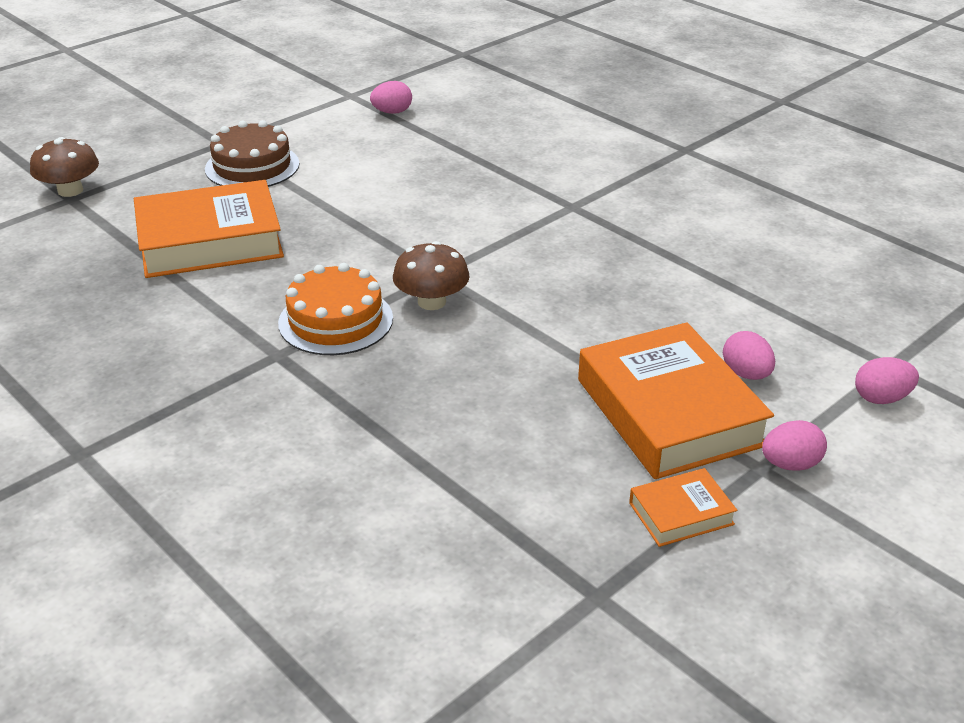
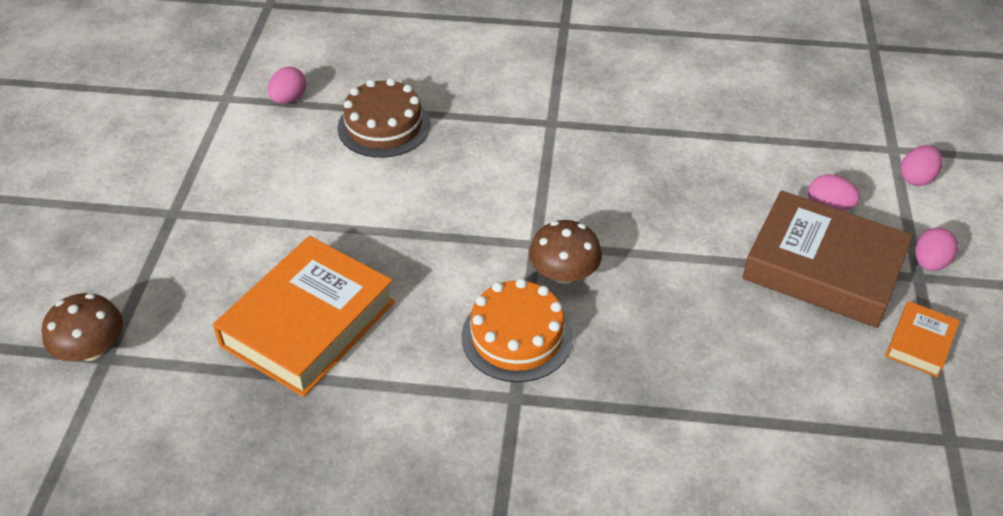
camera: 40 degrees left, 10 degrees up
brown cake [205,120,299,187] -> brown cake moved to [338,78,431,158]
orange book [578,322,774,479] -> brown book [742,190,913,328]

